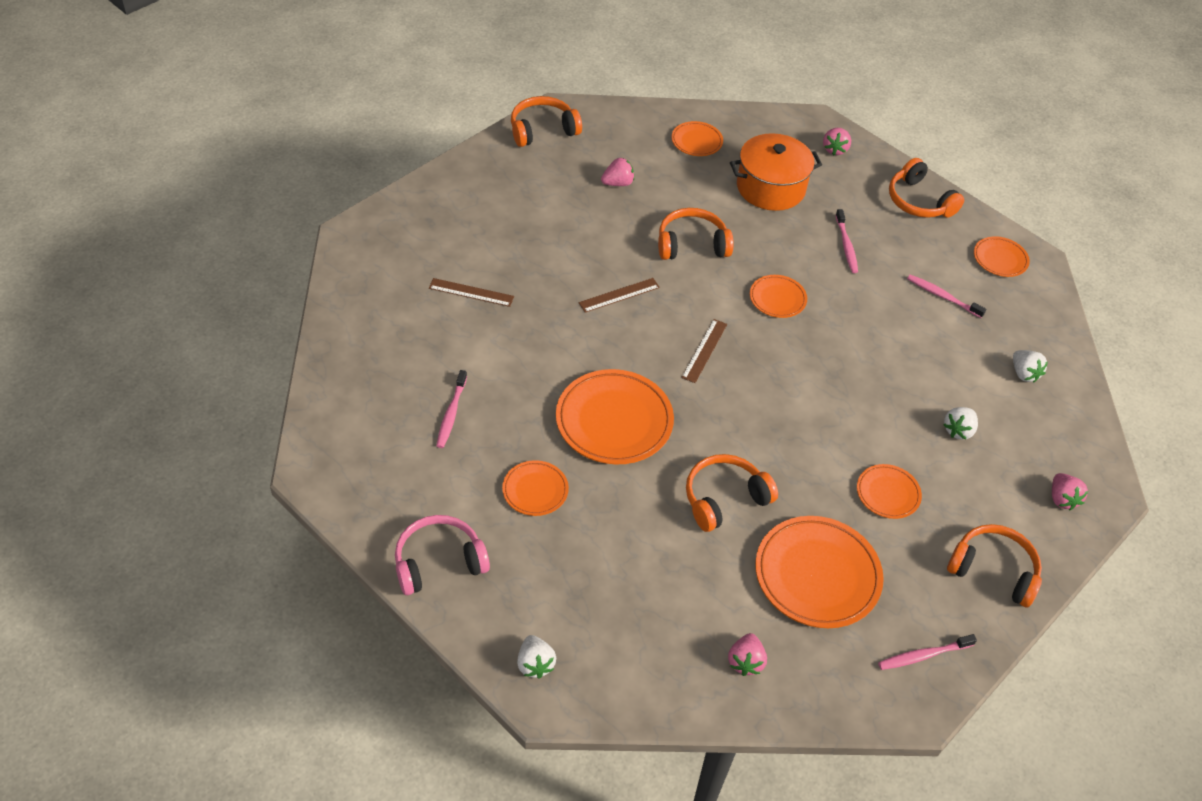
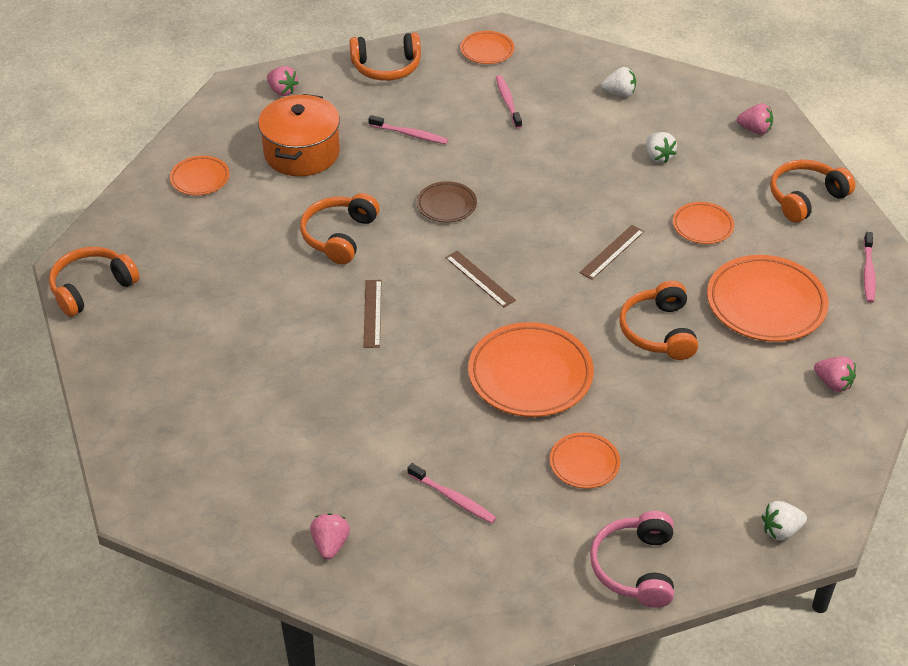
camera: 60 degrees left, 5 degrees down
brown ruler [429,278,514,307] -> brown ruler moved to [579,225,644,280]
orange headphones [511,96,582,147] -> orange headphones turned 45 degrees clockwise [49,247,139,317]
white strawberry [517,635,556,679] -> white strawberry turned 150 degrees clockwise [762,501,807,541]
pink strawberry [601,158,634,186] -> pink strawberry moved to [310,513,350,560]
orange plate [750,275,807,318] -> brown plate [417,181,477,222]
pink toothbrush [907,274,986,318] -> pink toothbrush turned 105 degrees clockwise [496,75,522,129]

